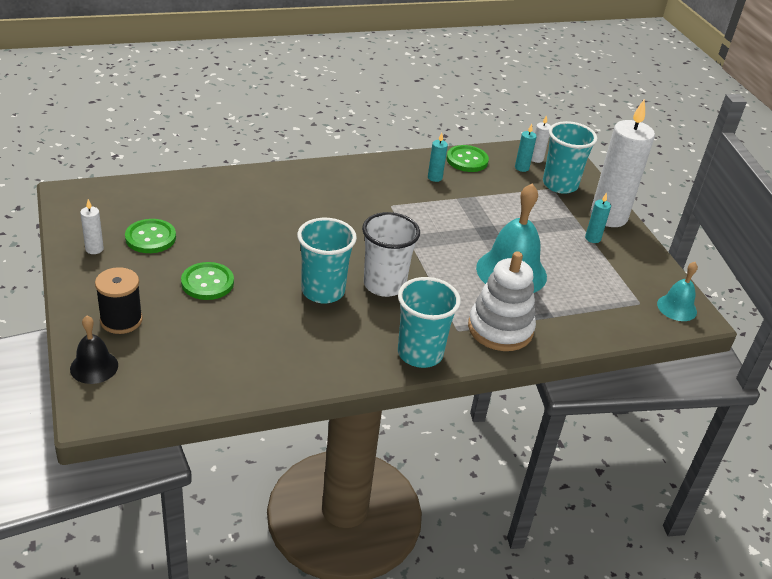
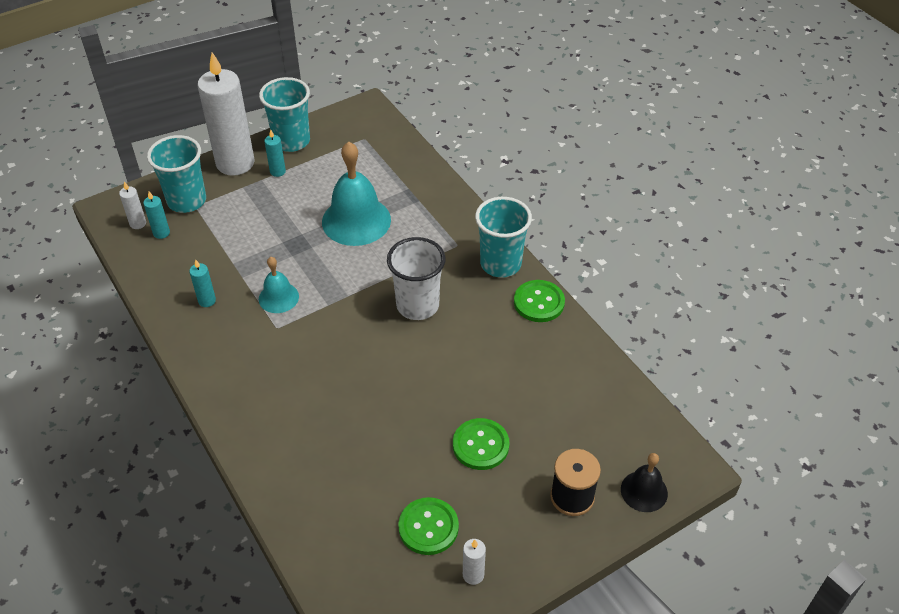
camera: 100 degrees left, 10 degrees up
turquoise cup [297,218,357,304] -> turquoise cup moved to [259,77,310,152]
green button [446,145,489,172] -> green button moved to [514,280,565,322]
white stacking toy [468,251,536,351] -> none
turquoise bell [657,262,698,321] -> turquoise bell moved to [259,257,299,313]

